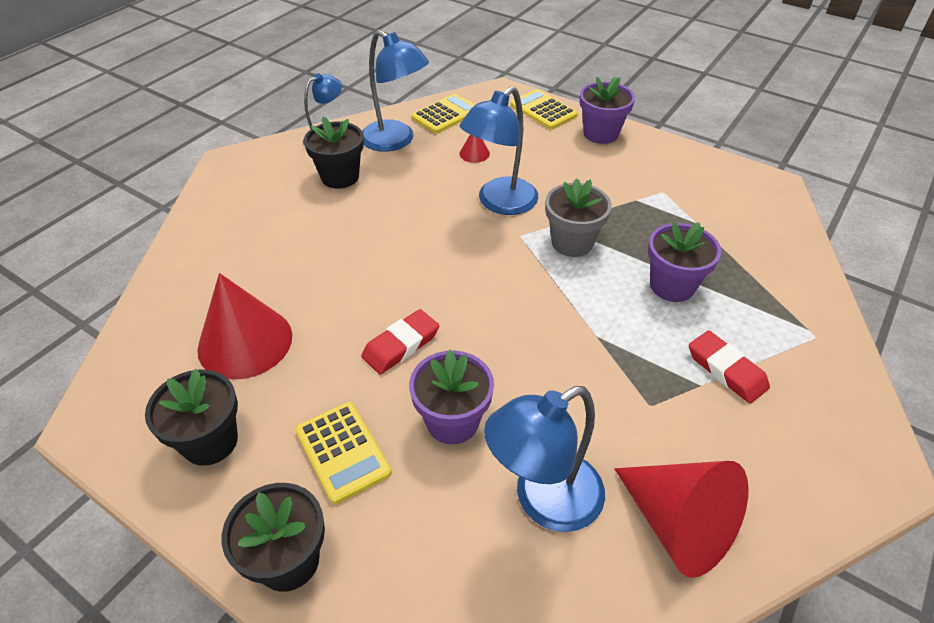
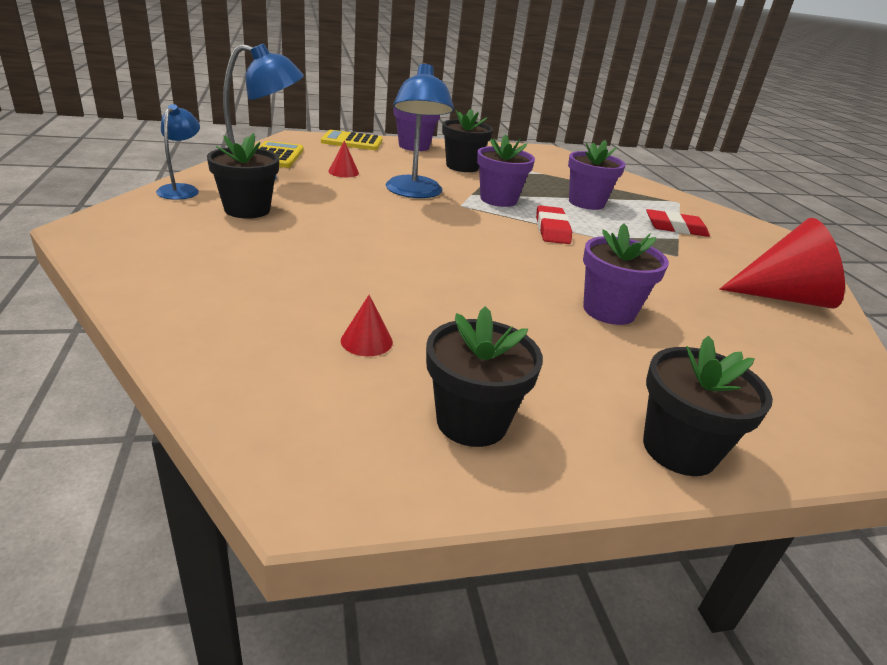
camera: 50 degrees left, 15 degrees down
red cone [197,273,292,380] -> red cone [341,295,393,356], size x0.43
yellow calculator [295,402,392,504] -> none
red eraser [361,309,439,374] -> red eraser moved to [536,205,572,244]
blue lamp [484,386,605,532] -> none
grey flower pot [545,178,612,257] -> purple flower pot [477,134,535,207]
none -> black flower pot [442,109,493,172]

